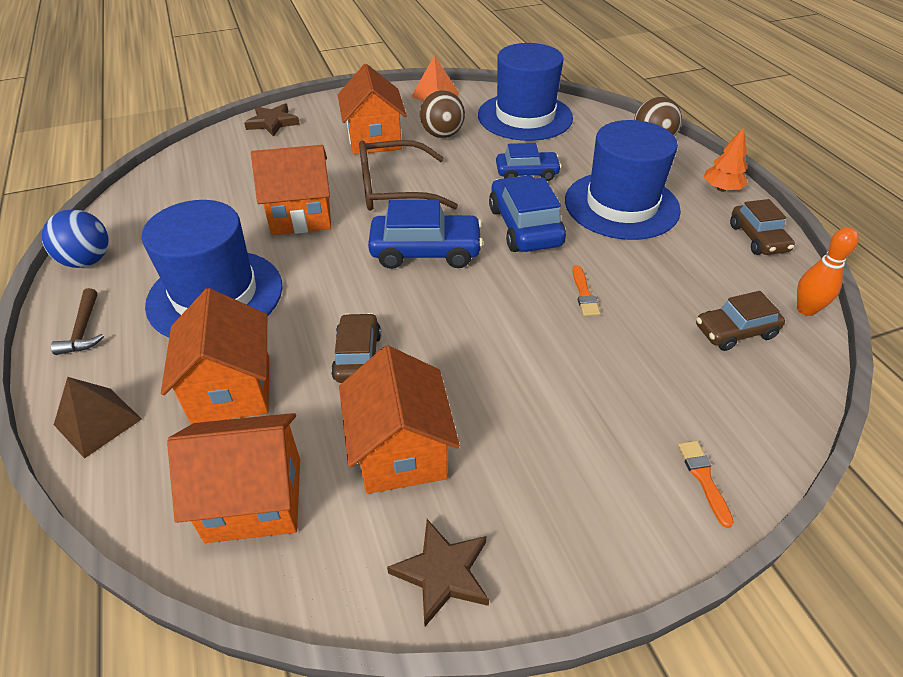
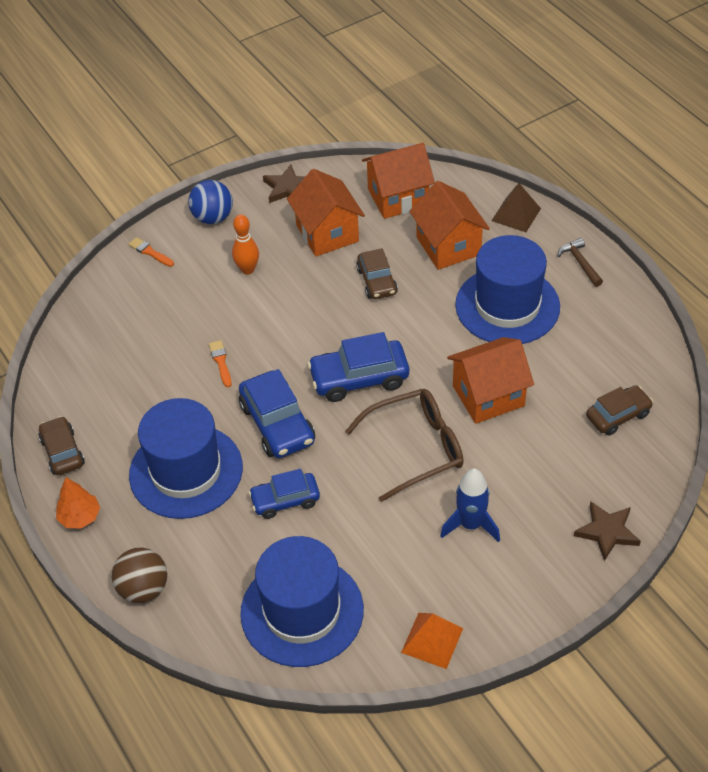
camera: 170 degrees right, 5 degrees up
blue ball [42,209,109,268] -> blue ball moved to [188,180,233,224]
orange house [338,64,407,155] -> blue rocket [440,468,500,542]
brown ball [420,90,465,138] -> none
orange brush [678,441,734,528] -> orange brush turned 150 degrees clockwise [128,237,174,267]
brown car [696,291,785,351] -> brown car moved to [586,385,653,435]
orange bowling pin [797,227,859,316] -> orange bowling pin moved to [232,214,259,275]

